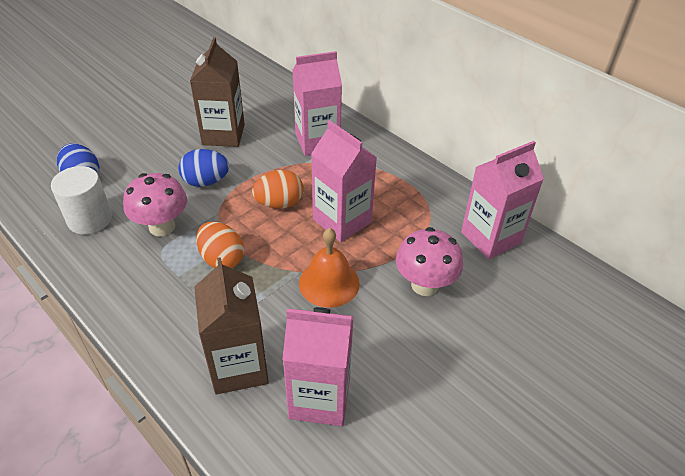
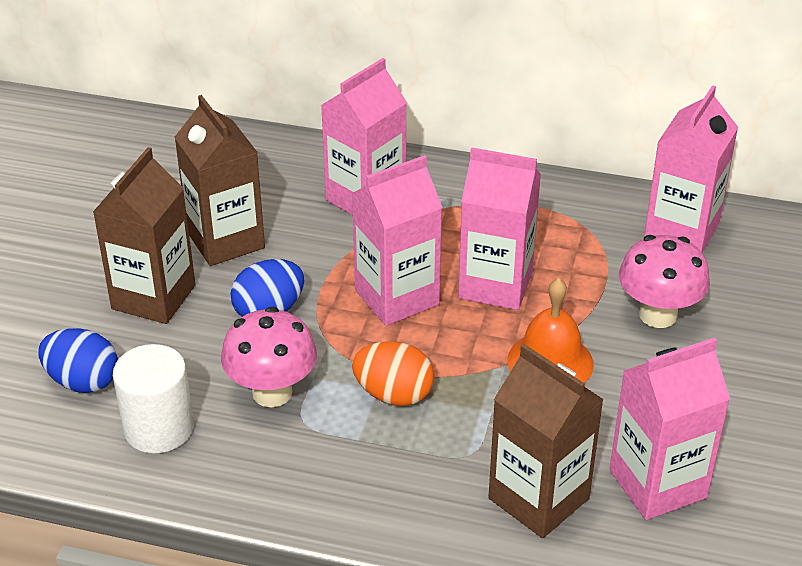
camera: 30 degrees left, 5 degrees down
orange egg [252,170,304,209] -> pink carton [352,155,443,326]
none -> brown carton [93,147,196,324]

